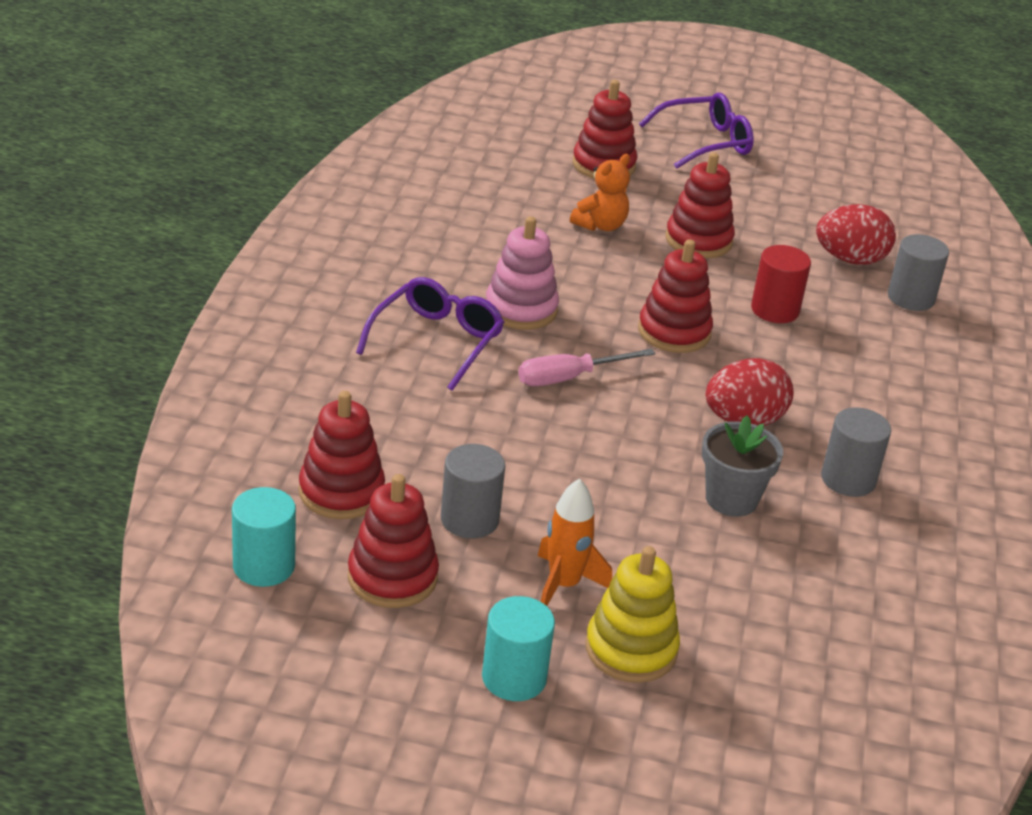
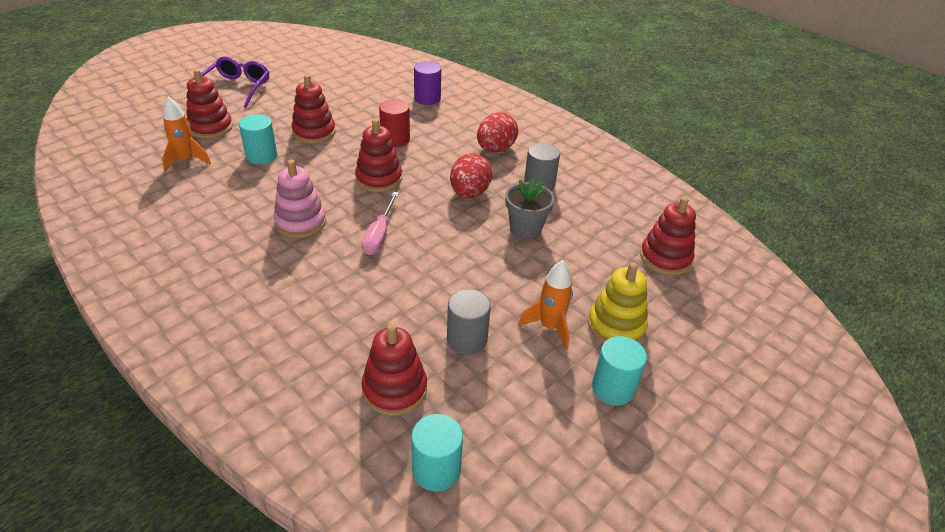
camera: 55 degrees left, 5 degrees up
red stacking toy [348,474,439,608] -> red stacking toy moved to [640,197,696,275]
purple glasses [356,277,504,391] -> none
orange teddy bear [570,154,630,231] -> turquoise cylinder [239,114,277,164]
red egg [816,204,896,265] -> red egg moved to [477,112,518,152]
grey cylinder [888,234,949,311] -> purple cylinder [414,61,441,105]
none -> orange rocket [162,96,211,172]

